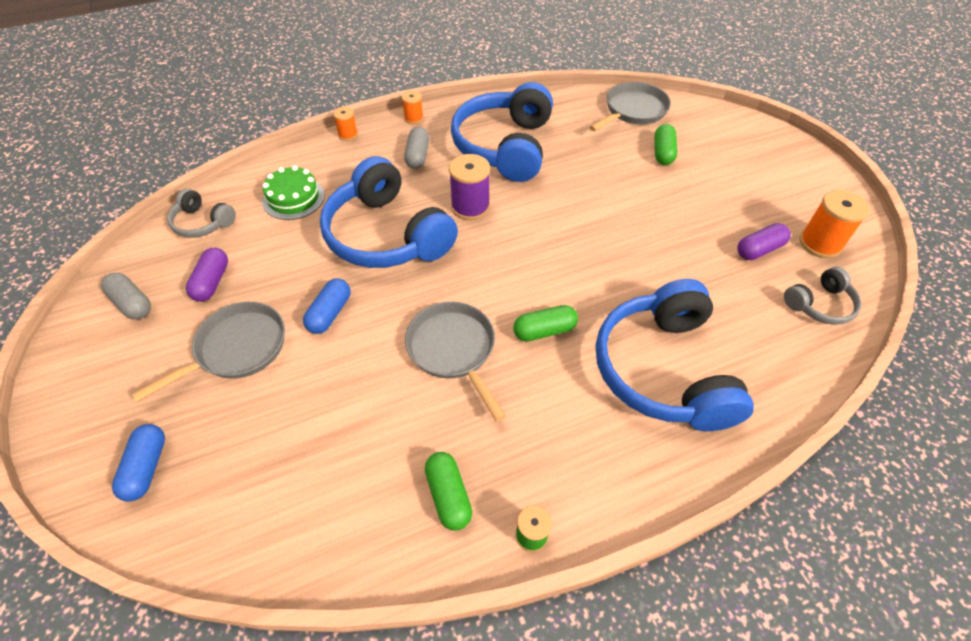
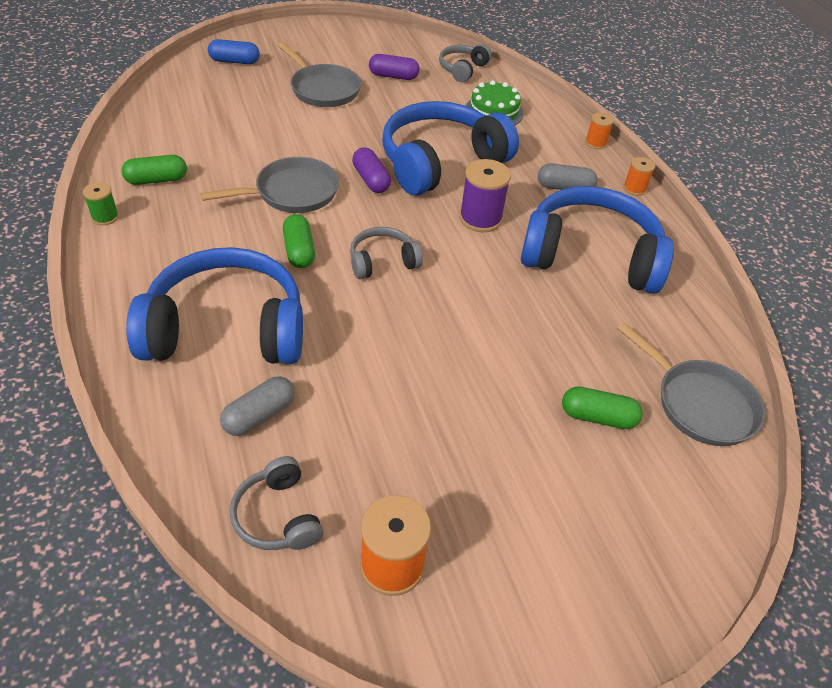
camera: 90 degrees right, 5 degrees down
grey capsule [101,273,151,319] -> grey capsule moved to [220,376,295,436]
blue capsule [303,279,350,334] -> none
purple capsule [738,223,791,260] -> purple capsule moved to [352,147,391,193]
none -> grey headphones [350,227,423,279]

